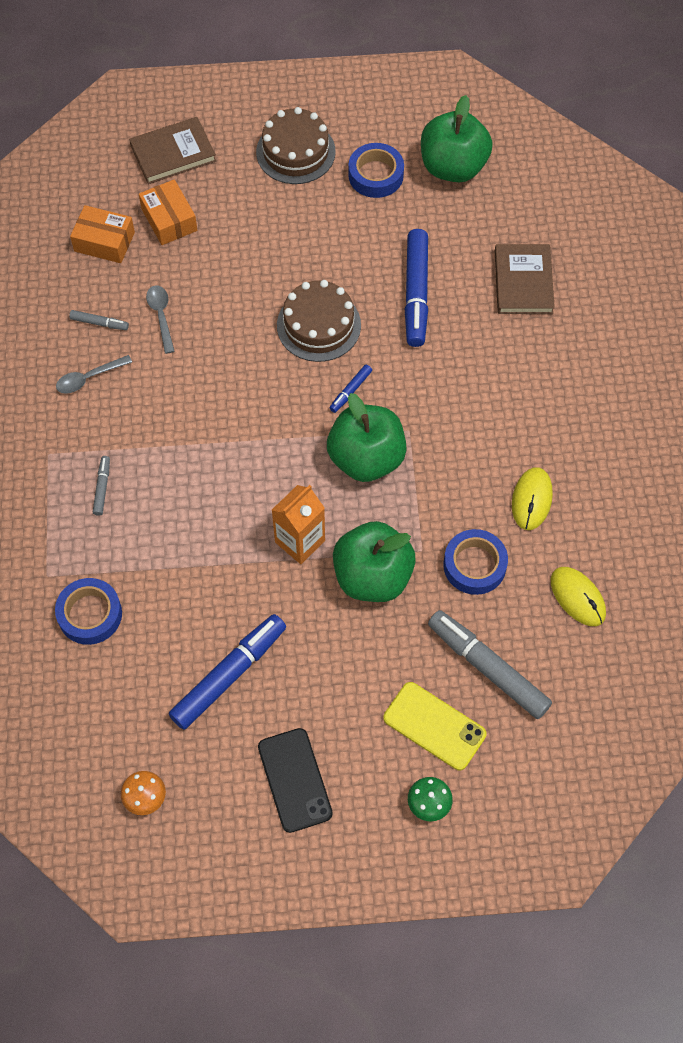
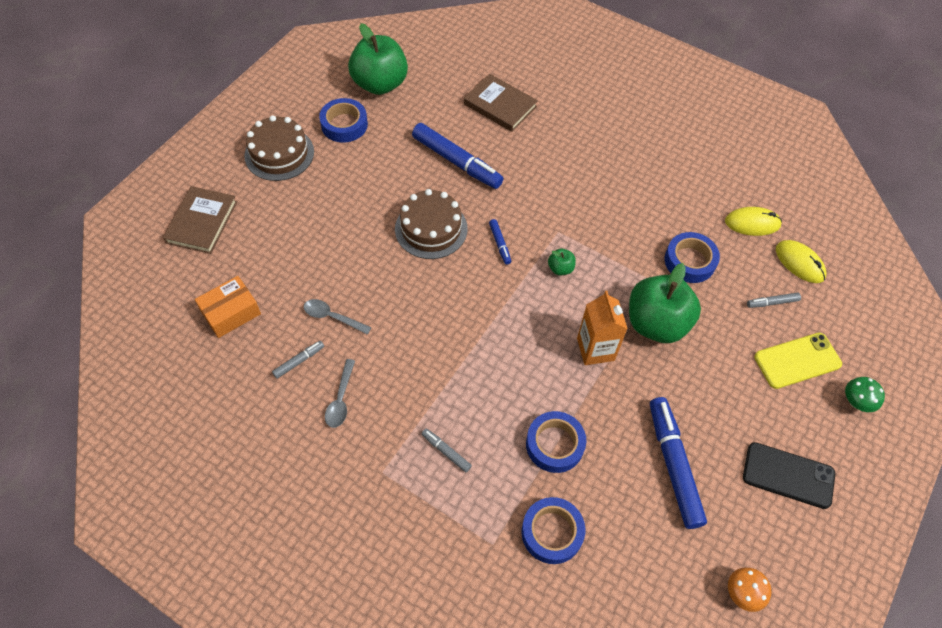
camera: 55 degrees left, 5 degrees down
orange box [139,179,197,245] -> none
green apple [327,393,407,482] -> green apple [548,249,576,275], size x0.42
grey marker [428,610,552,719] -> grey marker [747,293,801,308], size x0.46
yellow mouse [512,467,553,530] -> yellow mouse moved to [776,240,826,283]
none -> blue tape [526,411,586,473]

